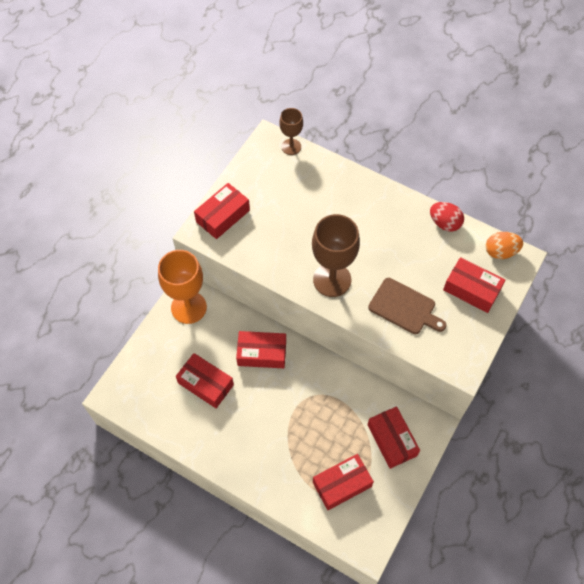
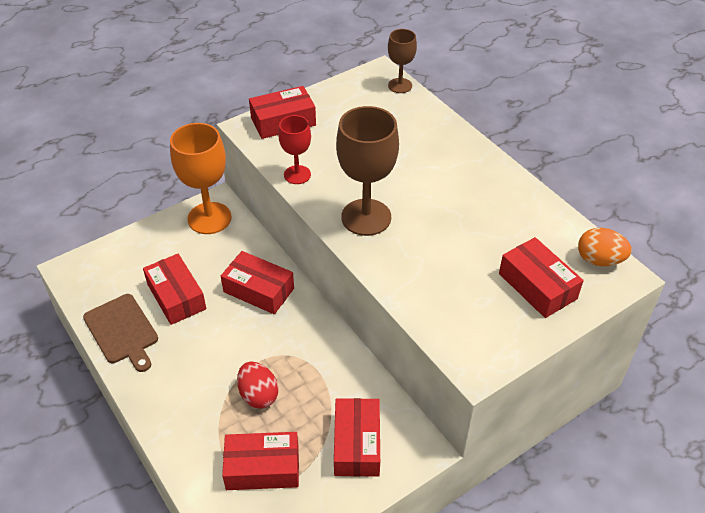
camera: 25 degrees right, 15 degrees down
brown cutting board [368,278,446,334] -> brown cutting board moved to [83,294,158,372]
red egg [430,202,464,232] -> red egg moved to [237,362,278,409]
none -> red goblet [278,115,311,184]

